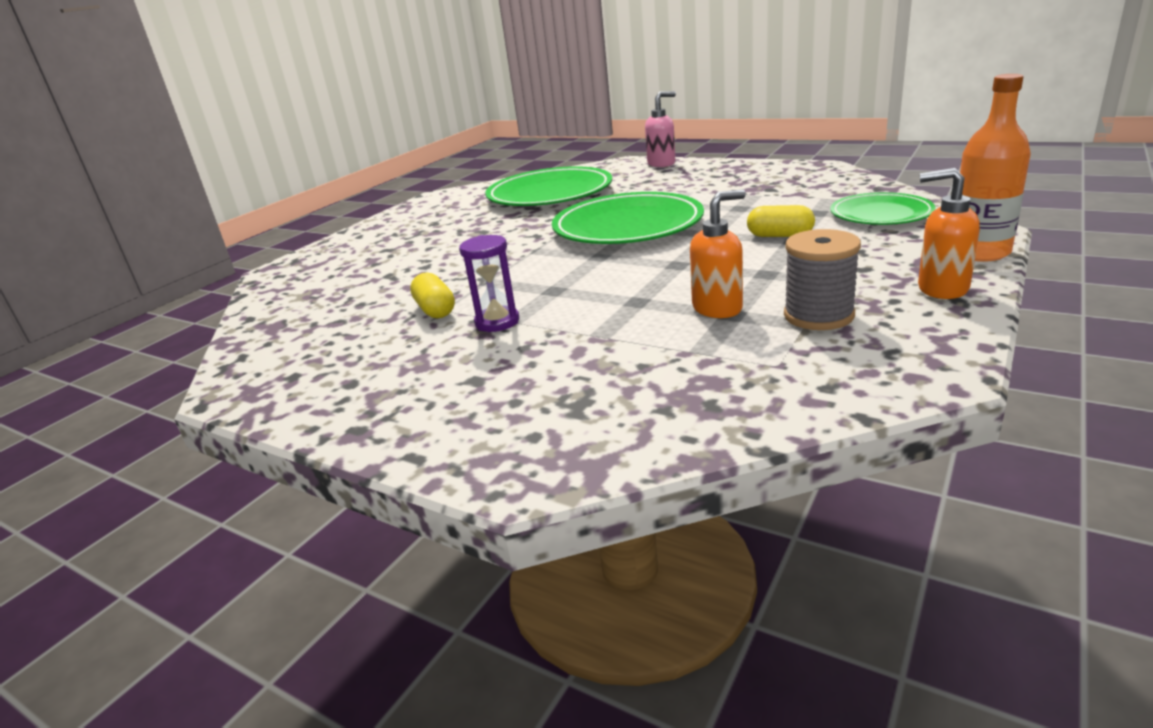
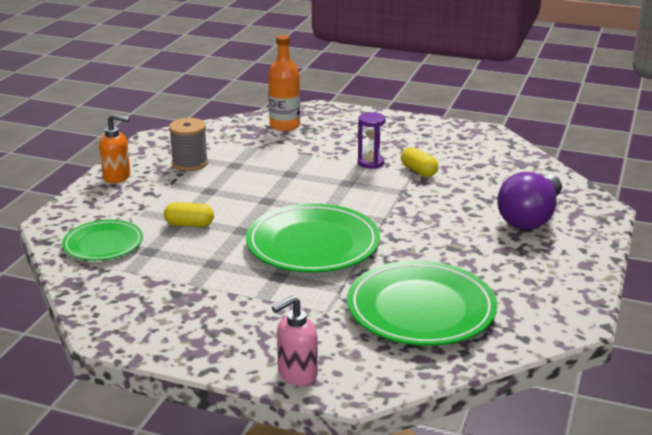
camera: 165 degrees right, 0 degrees up
orange soap dispenser [690,190,746,318] -> none
orange bottle [960,74,1031,262] -> orange bottle moved to [268,35,300,131]
none -> purple light bulb [497,172,562,230]

